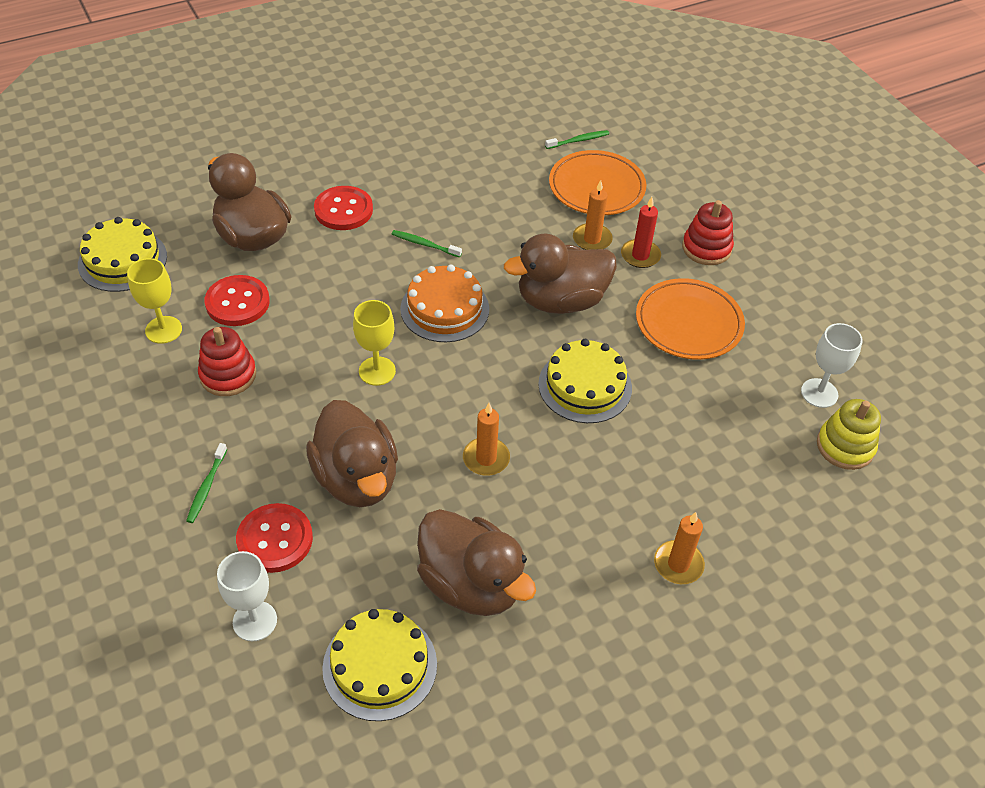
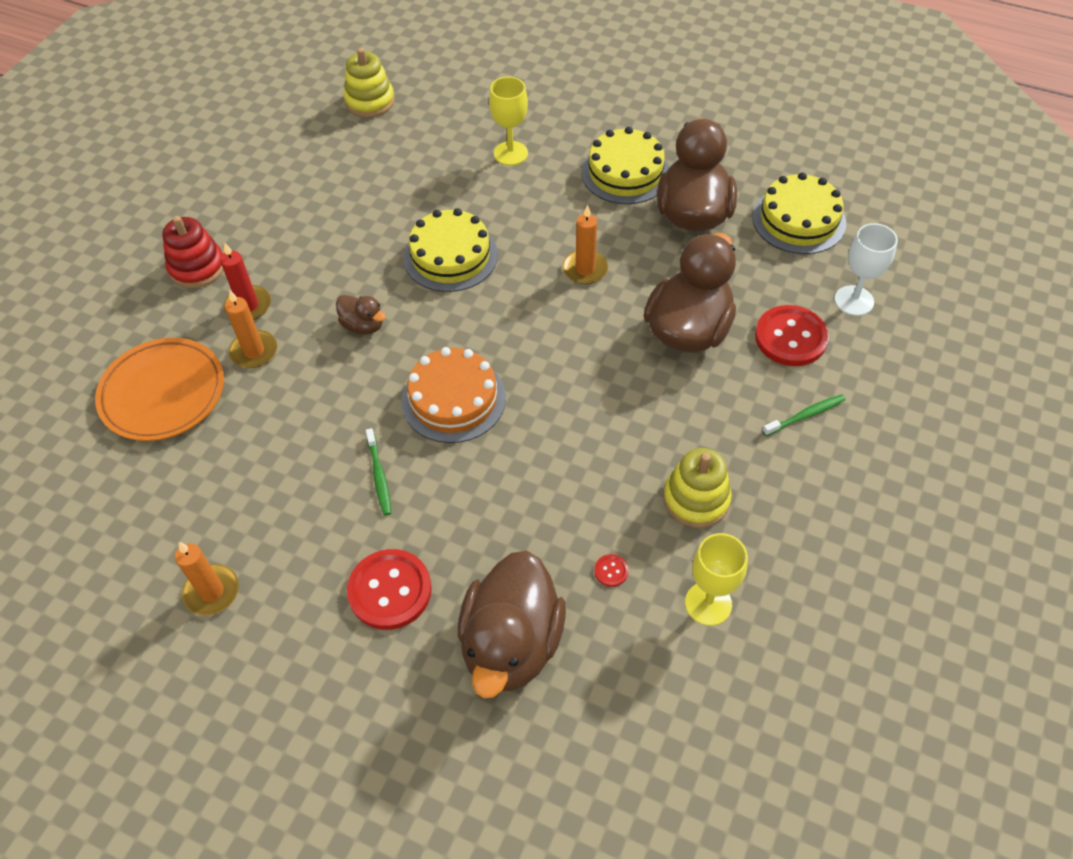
camera: 125 degrees left, 5 degrees up
yellow cake [78,217,167,292] -> yellow cake moved to [581,127,669,204]
red stacking toy [198,327,256,396] -> yellow stacking toy [663,448,732,528]
red button [204,275,270,326] -> red button [594,554,628,587], size x0.41
yellow goblet [353,300,396,386] -> yellow goblet moved to [489,77,528,165]
brown duck [504,233,617,314] -> brown duck [336,295,386,334], size x0.47
green toothbrush [545,130,609,149] -> none
orange plate [636,278,745,360] -> none
orange candle [654,512,705,584] -> orange candle moved to [175,542,239,616]
white goblet [801,323,863,408] -> none

